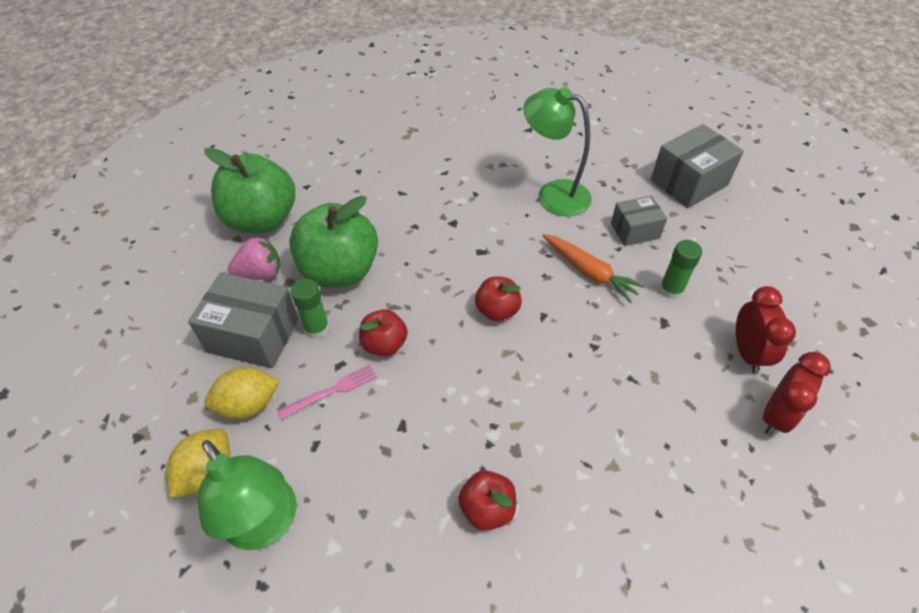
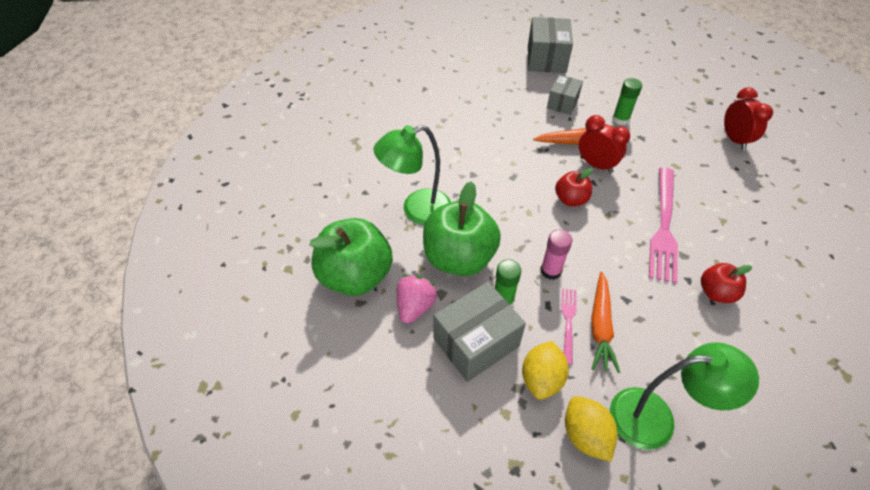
camera: 50 degrees left, 0 degrees up
red apple [359,309,408,357] -> pink glue stick [541,229,572,280]
green lamp [523,87,592,217] -> green lamp moved to [374,125,451,225]
red clock [736,286,796,374] -> red clock moved to [579,115,630,173]
none -> orange carrot [591,272,620,373]
none -> pink fork [649,168,678,284]

